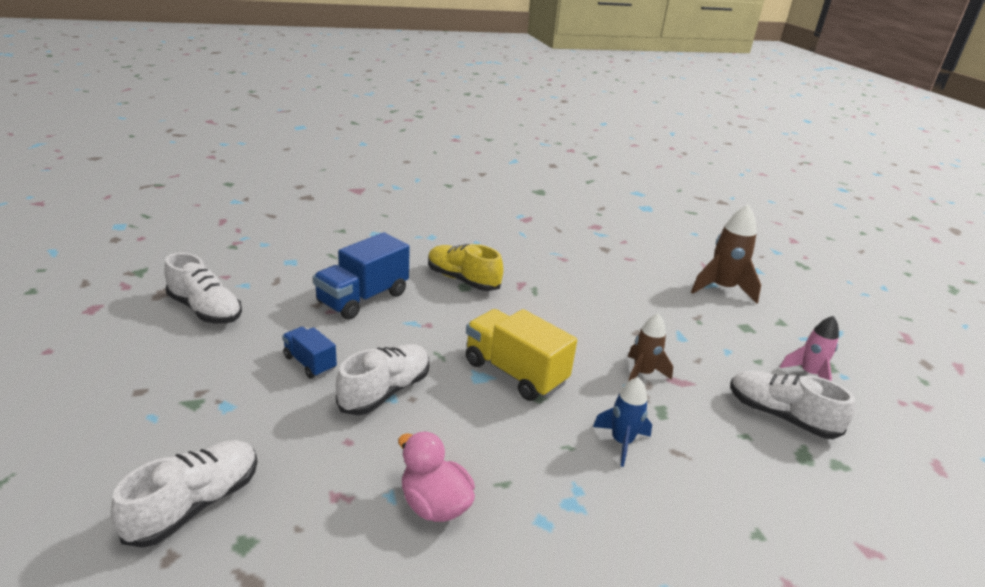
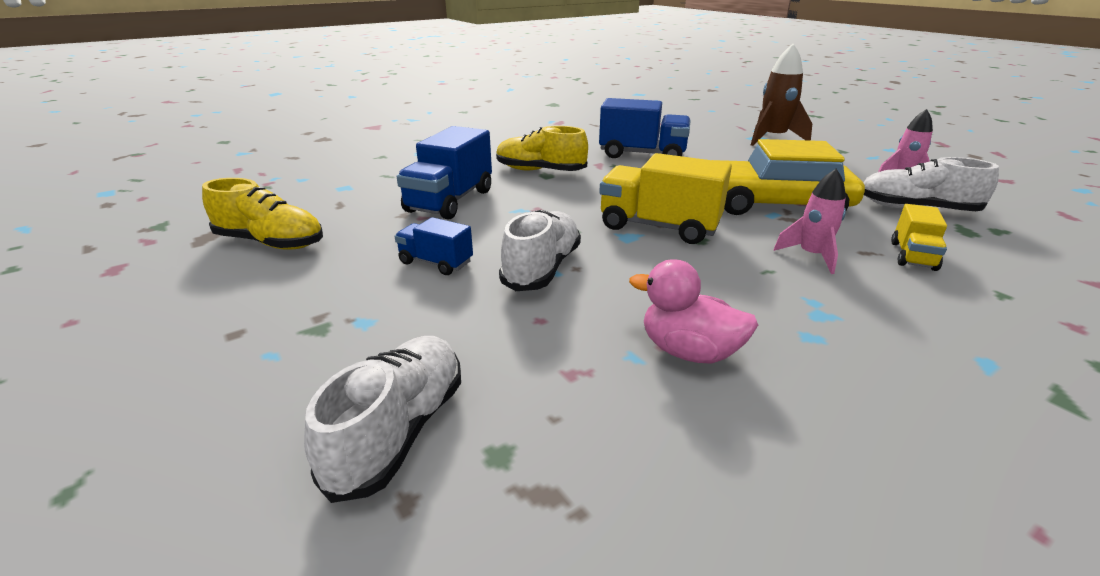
camera: 15 degrees left, 0 degrees up
white shoe [164,252,242,324] -> yellow shoe [202,178,323,250]
blue rocket [593,377,652,467] -> pink rocket [773,169,846,274]
brown rocket [628,313,673,382] -> yellow car [713,139,865,215]
none -> blue truck [599,98,691,158]
none -> yellow truck [891,204,947,271]

